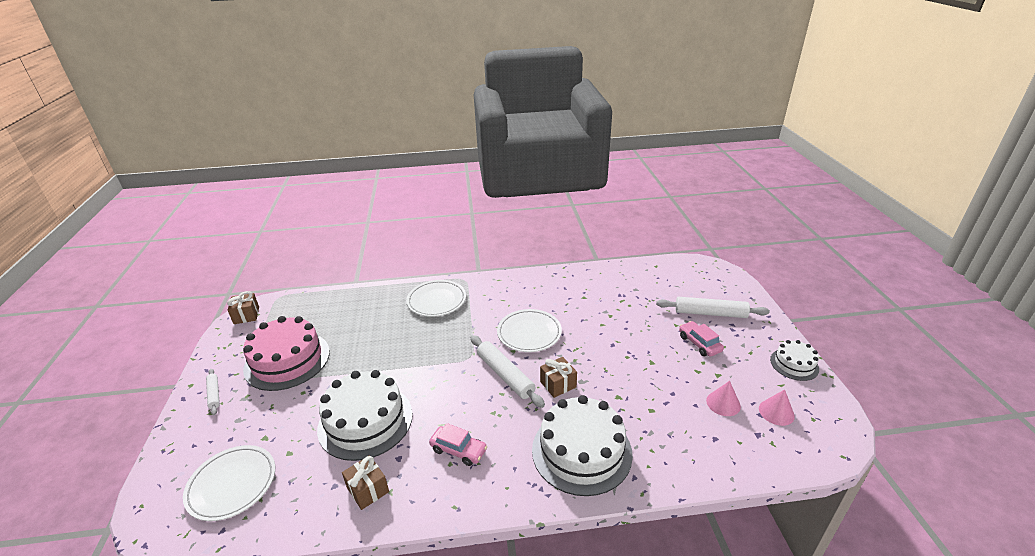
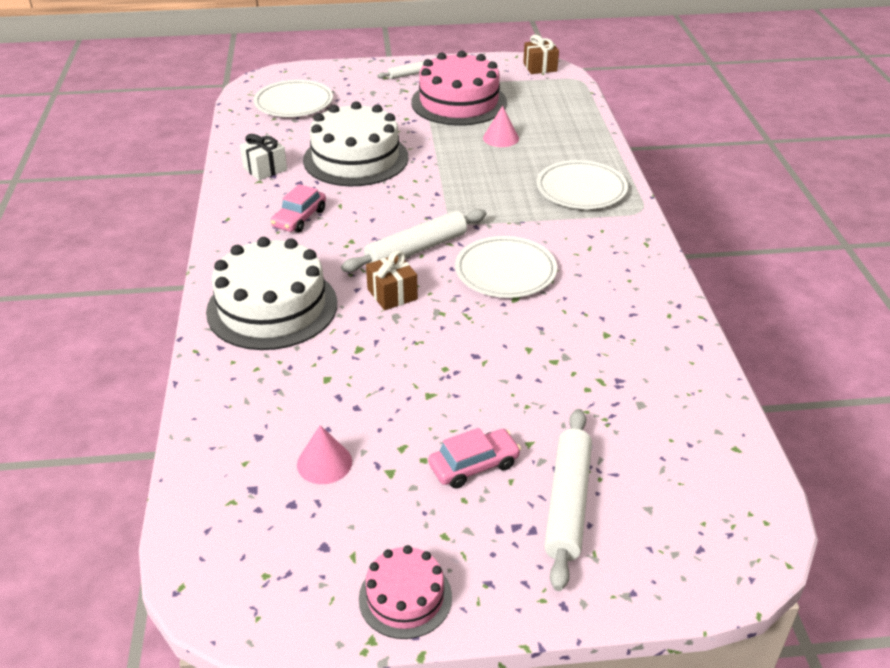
camera: 90 degrees right, 5 degrees up
brown gift [342,455,389,510] -> white gift [240,134,287,180]
pink cone [759,389,795,426] -> pink cone moved to [483,106,519,147]
white cake [770,340,819,381] -> pink cake [359,545,452,639]

